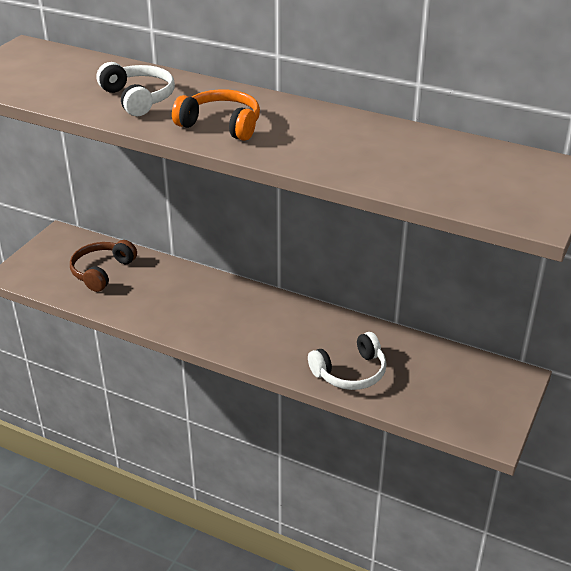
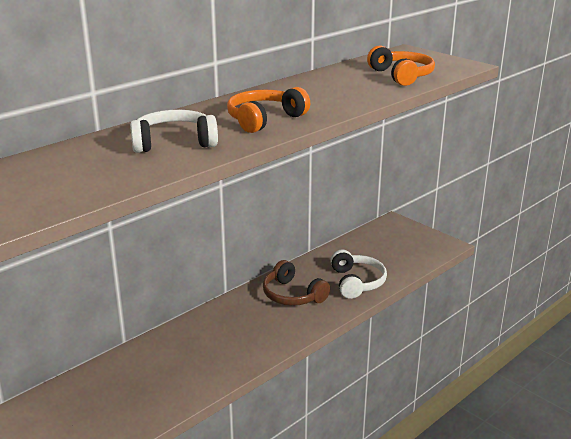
camera: 70 degrees left, 10 degrees down
brown headphones [70,240,137,292] -> brown headphones moved to [263,260,330,306]
none -> orange headphones [367,45,435,86]

